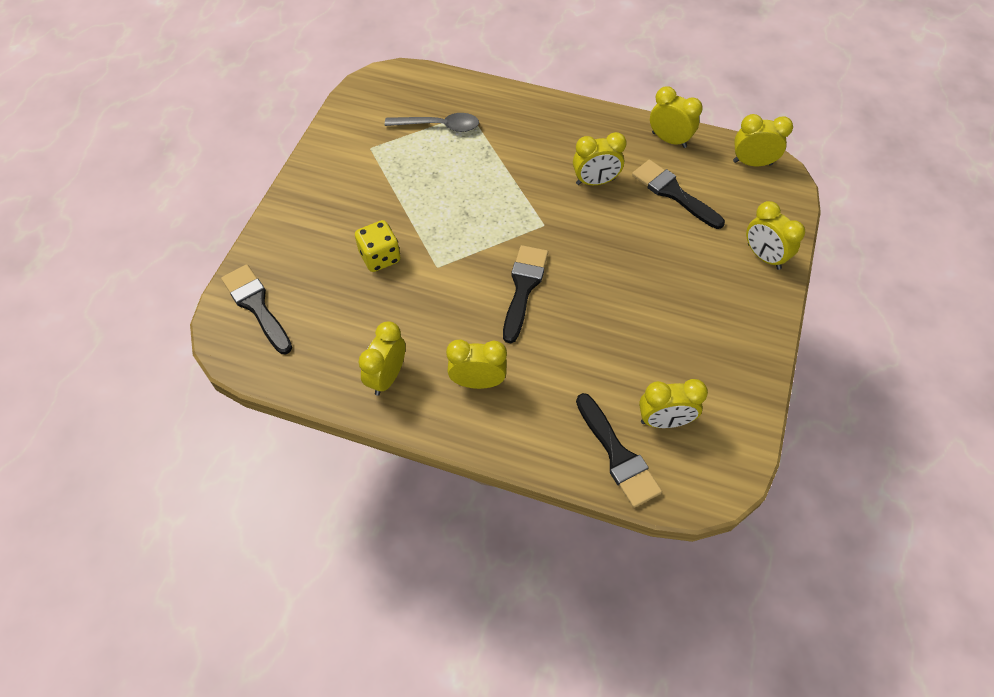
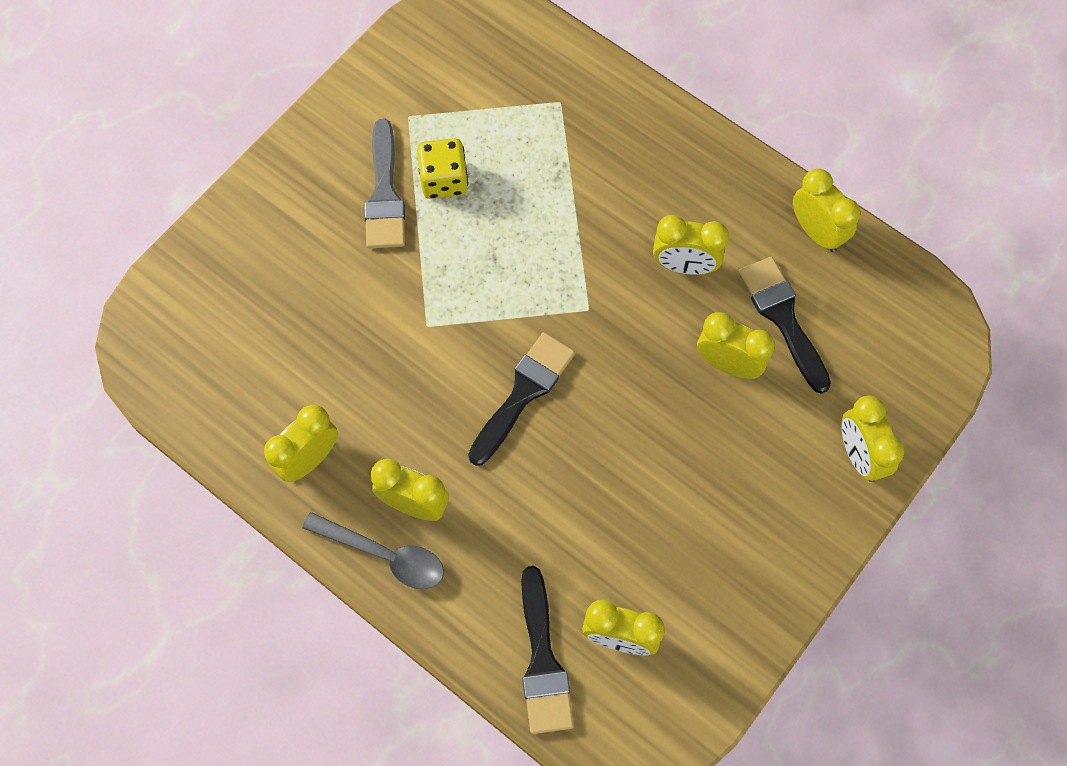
camera: 20 degrees right, 10 degrees up
black brush [221,264,292,354] -> none
yellow dice [355,220,401,272] -> yellow dice moved to [417,138,468,199]
grey spoon [385,113,479,132] -> grey spoon moved to [302,512,444,589]
yellow clock [733,114,793,166] -> yellow clock moved to [697,312,775,379]
none -> grey brush [364,119,405,249]

